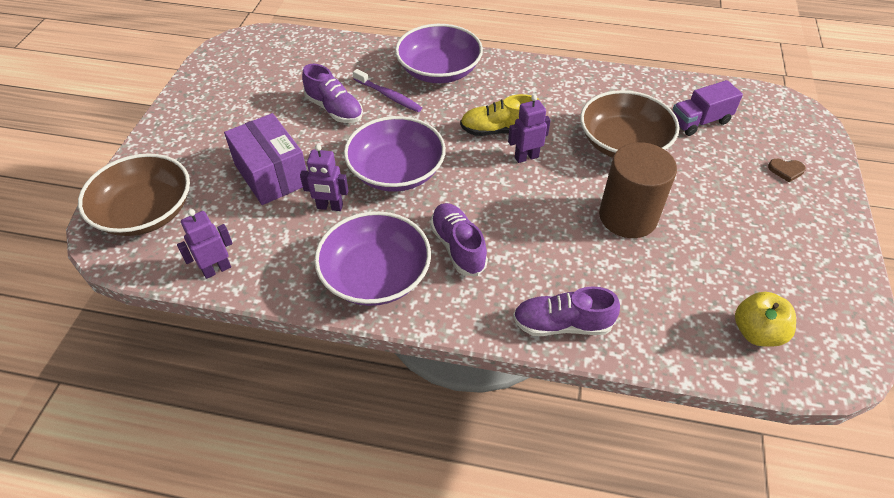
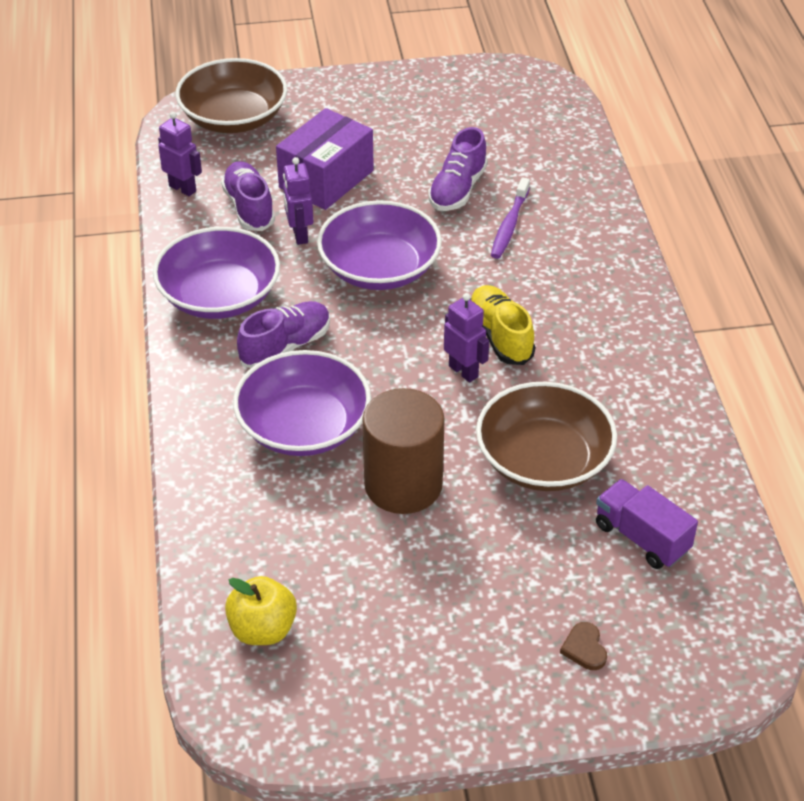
camera: 70 degrees right, 5 degrees down
purple bowl [395,24,483,83] -> purple bowl moved to [233,350,371,456]
purple shoe [513,286,620,336] -> purple shoe moved to [221,161,275,231]

